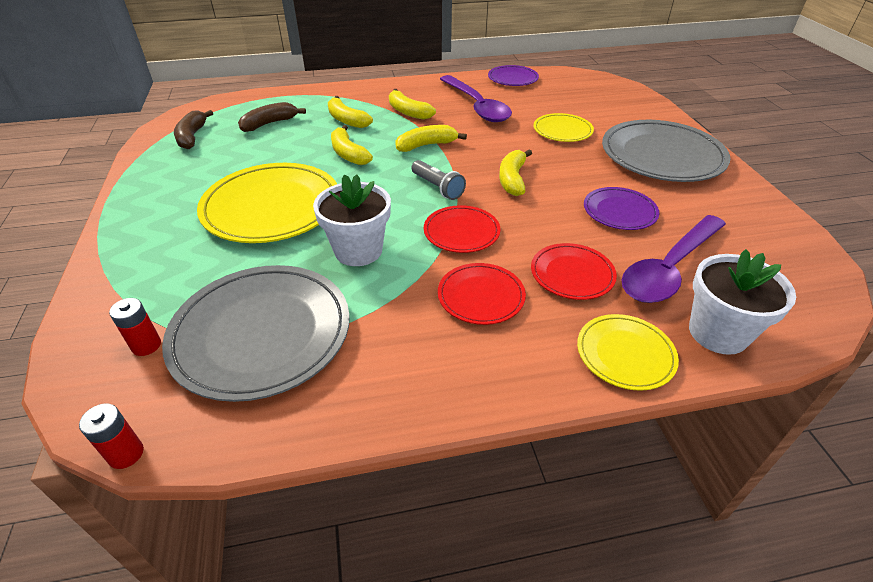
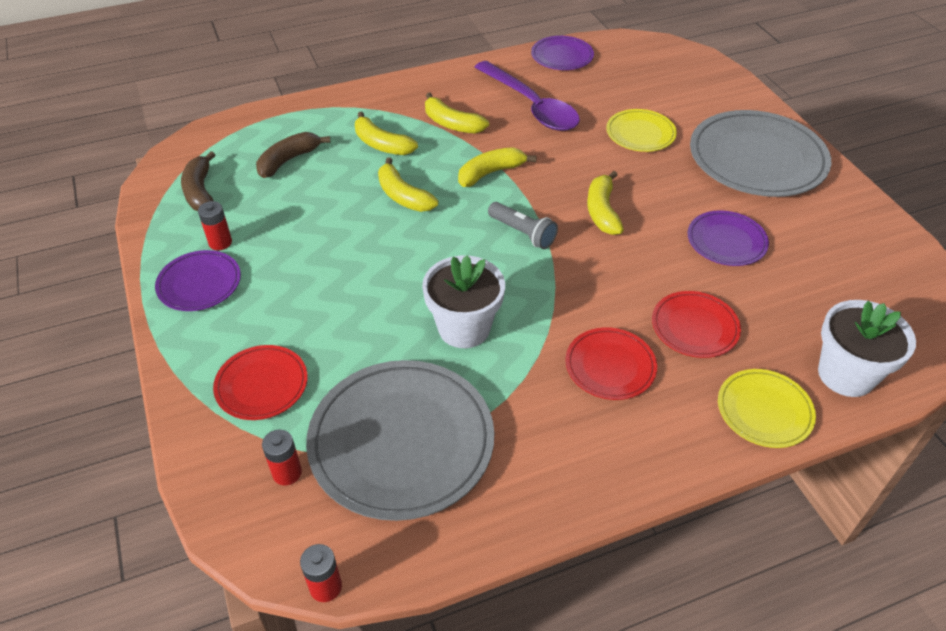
camera: 10 degrees left, 5 degrees up
yellow plate [197,163,337,243] -> none
red plate [424,205,500,253] -> red plate moved to [213,345,308,420]
purple spoon [621,215,726,303] -> none
none -> purple plate [155,250,241,311]
none -> red battery [198,201,232,250]

